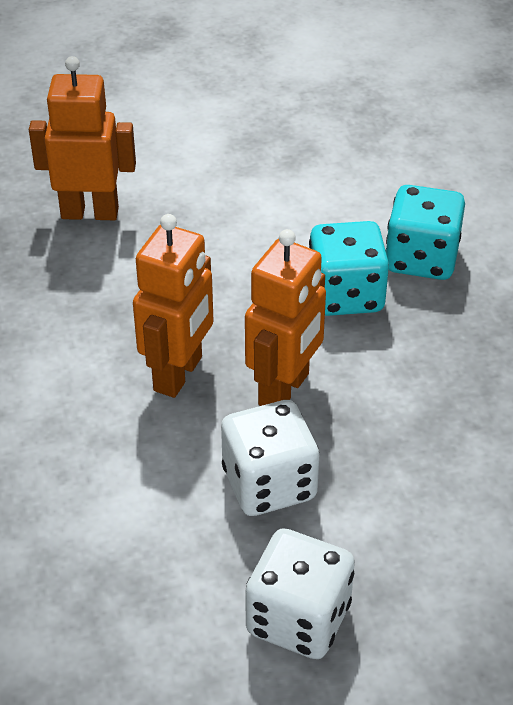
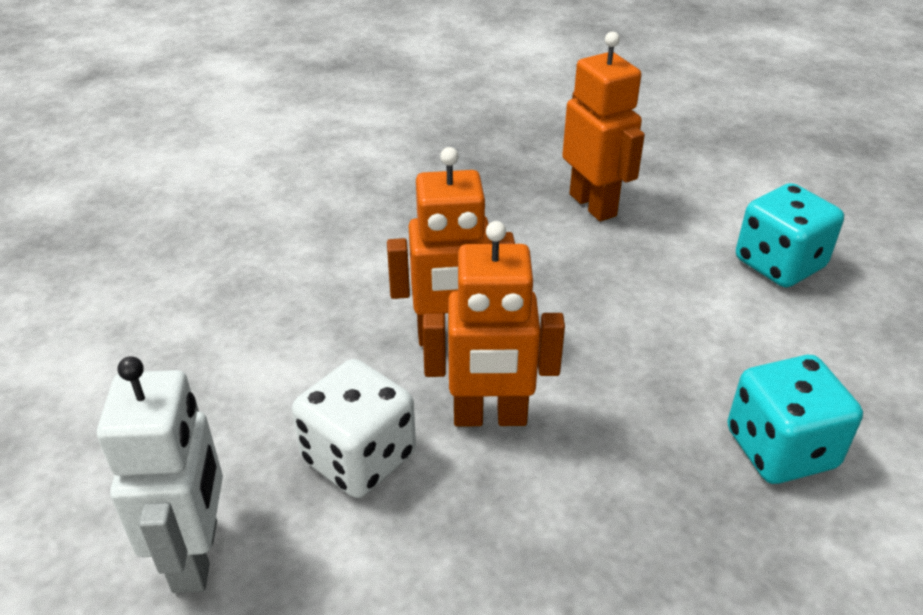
camera: 60 degrees right, 5 degrees down
white dice [245,528,355,659] -> white robot [97,356,223,593]
turquoise dice [309,221,389,316] -> turquoise dice moved to [736,183,844,287]

